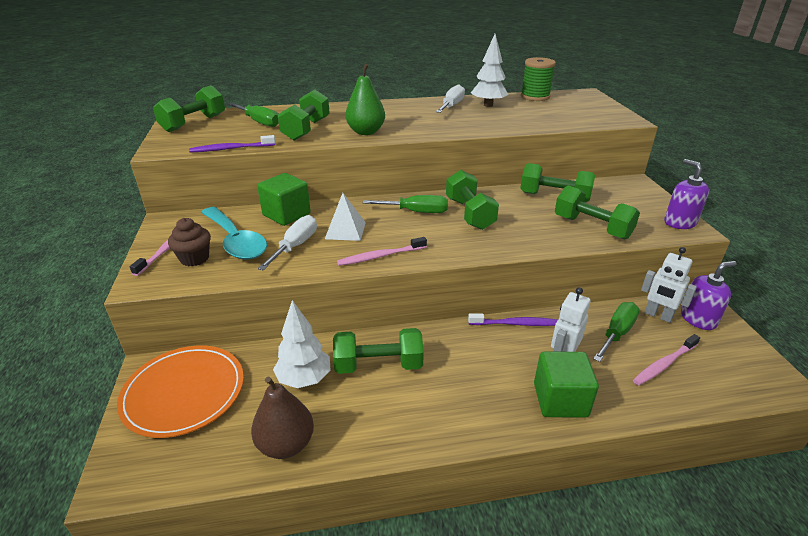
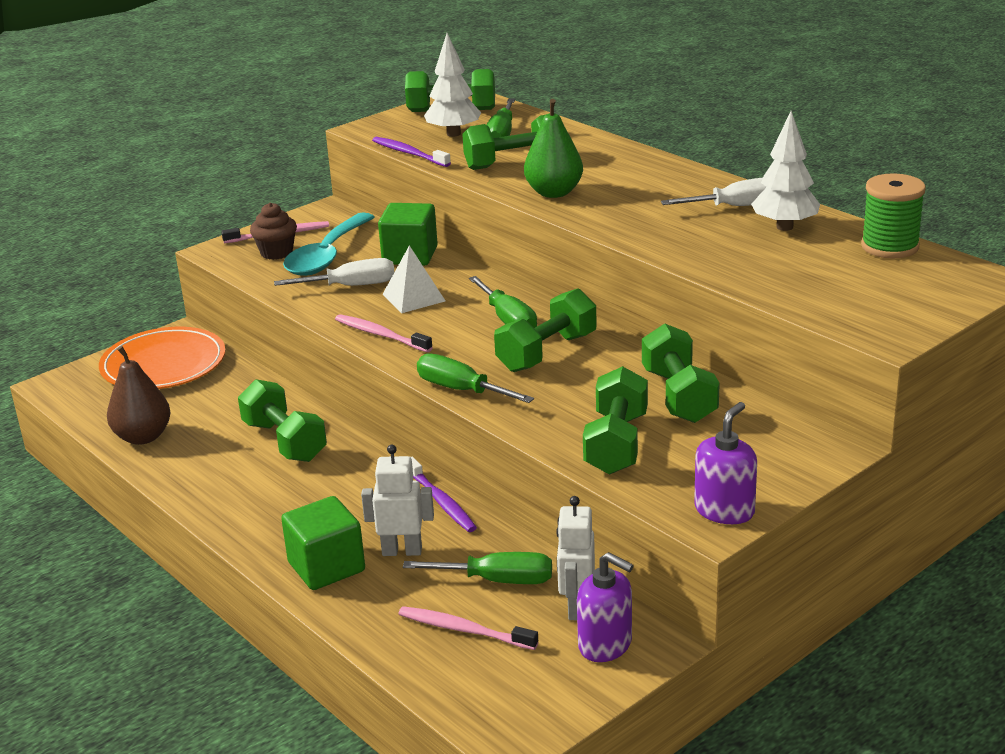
camera: 60 degrees right, 5 degrees down
white tree [273,300,331,388] -> white tree moved to [424,33,481,137]
none -> green screwdriver [417,353,534,403]

